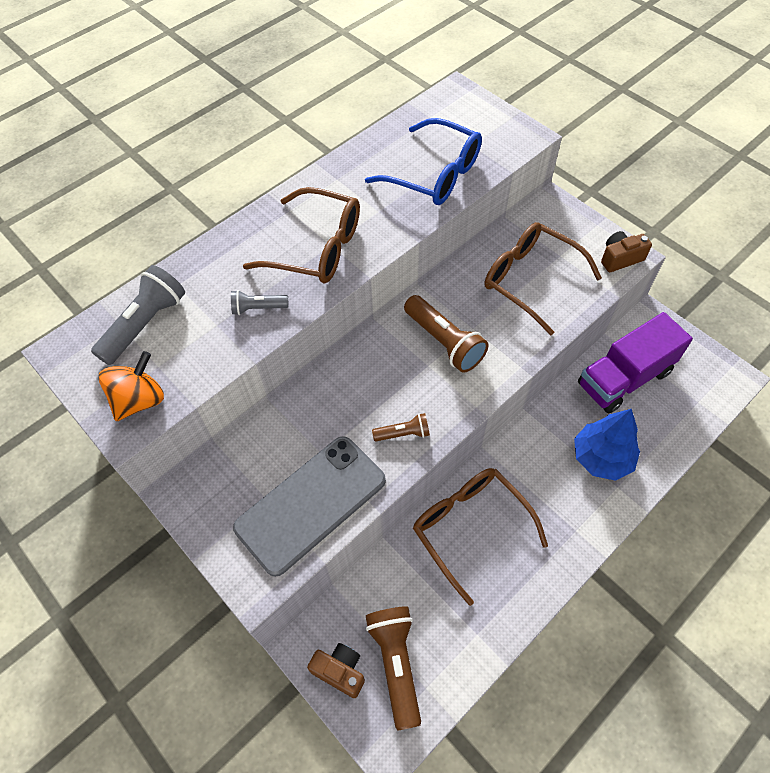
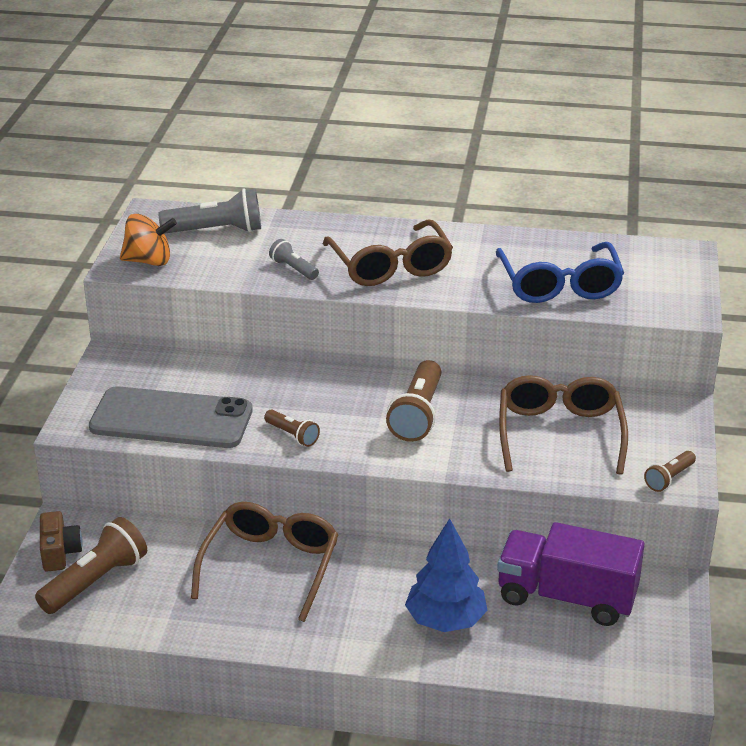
camera: 50 degrees right, 25 degrees down
brown camera [601,231,652,272] -> brown flashlight [644,451,696,492]

